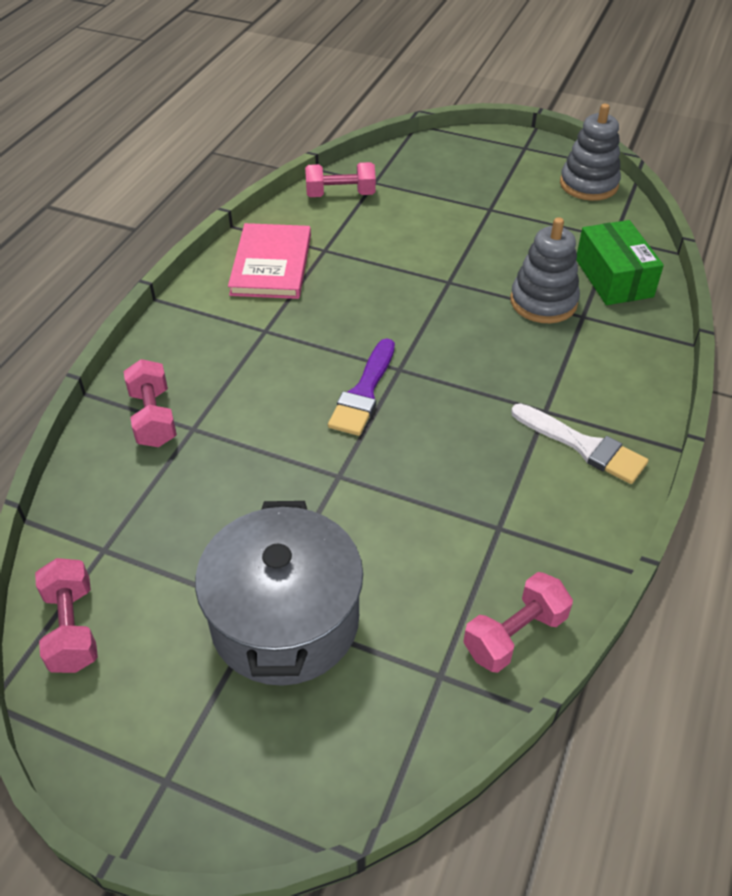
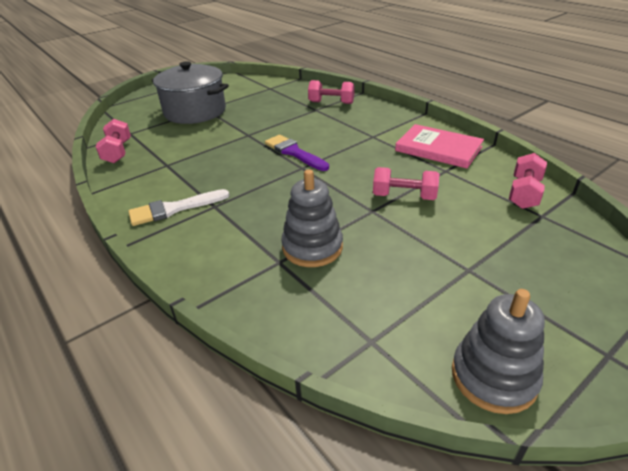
camera: 120 degrees right, 10 degrees down
pink dumbbell [35,558,98,673] -> pink dumbbell moved to [373,167,439,200]
green box [576,220,664,305] -> none

